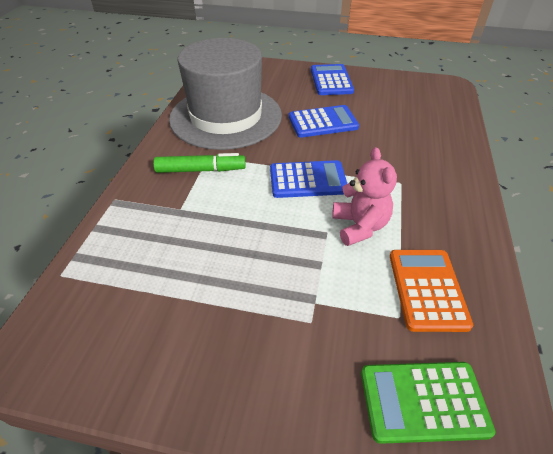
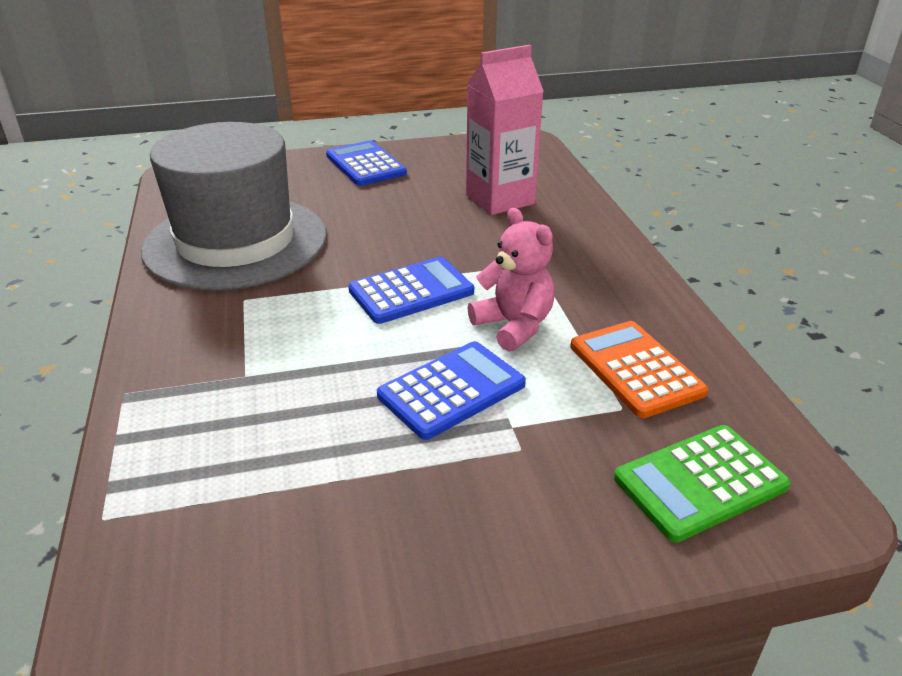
camera: 25 degrees left, 10 degrees down
green marker [153,153,246,173] -> none
blue calculator [289,105,359,138] -> blue calculator moved to [377,341,526,440]
none -> pink carton [466,45,544,215]

